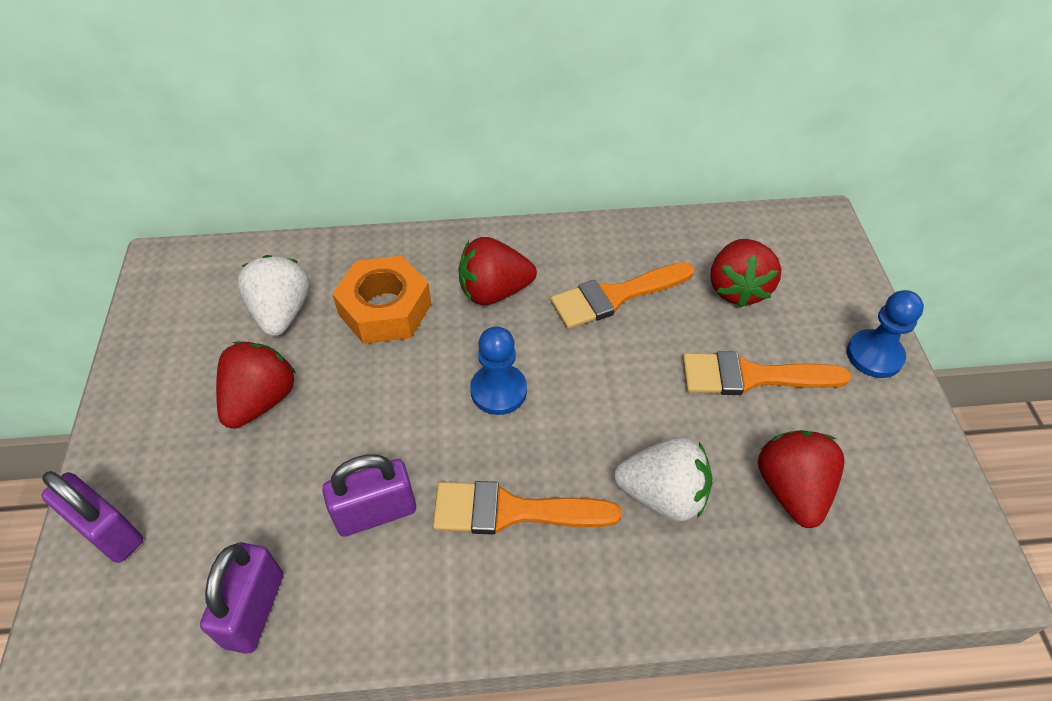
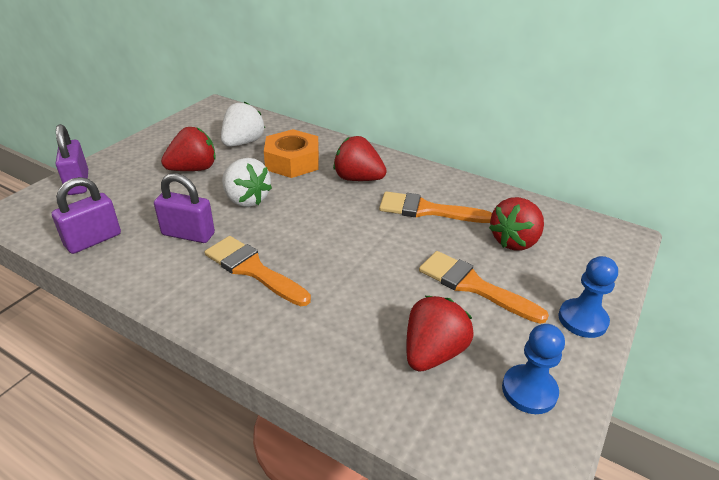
camera: 35 degrees right, 15 degrees down
blue pawn [470,326,527,415] -> blue pawn moved to [502,324,565,414]
white strawberry [614,437,713,521] -> white strawberry moved to [222,158,272,207]

